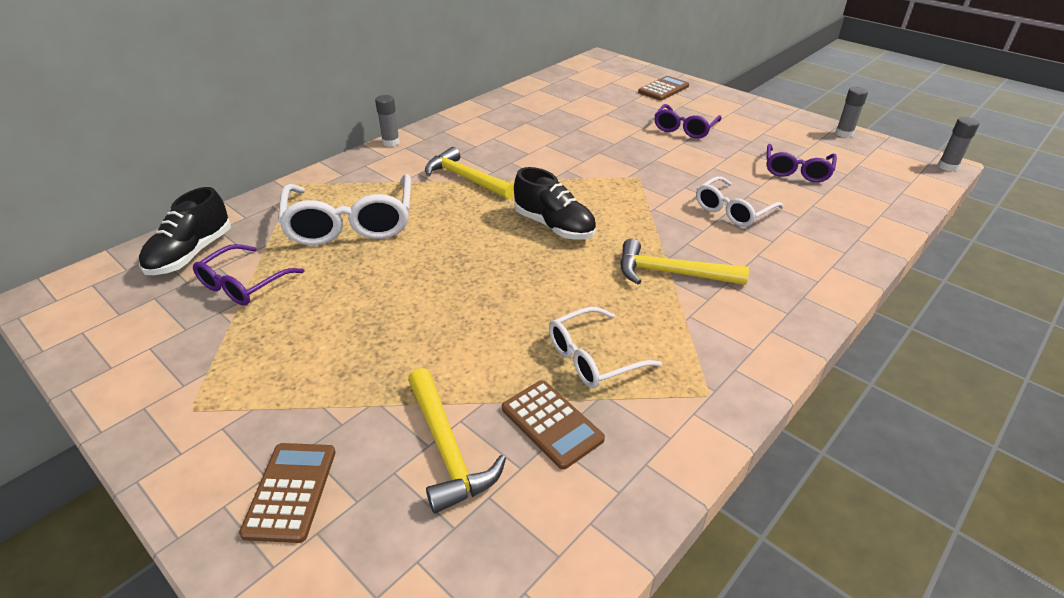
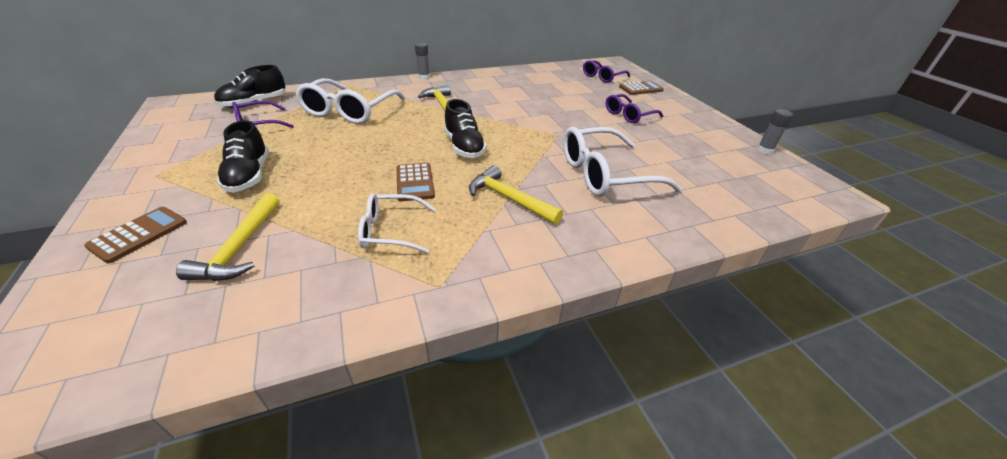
camera: 25 degrees right, 0 degrees up
brown calculator [502,380,605,470] -> brown calculator moved to [396,163,435,201]
white glasses [696,176,784,227] -> white glasses [563,127,682,197], size x1.69
purple glasses [766,144,837,182] -> purple glasses moved to [583,60,630,83]
grey glue stick [938,117,979,172] -> none
none -> black shoe [217,120,269,192]

